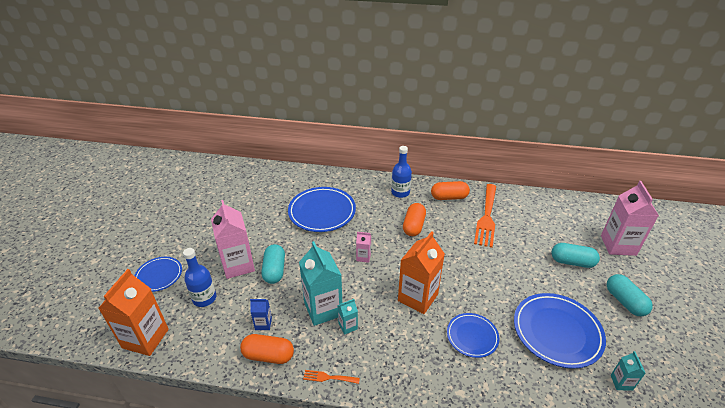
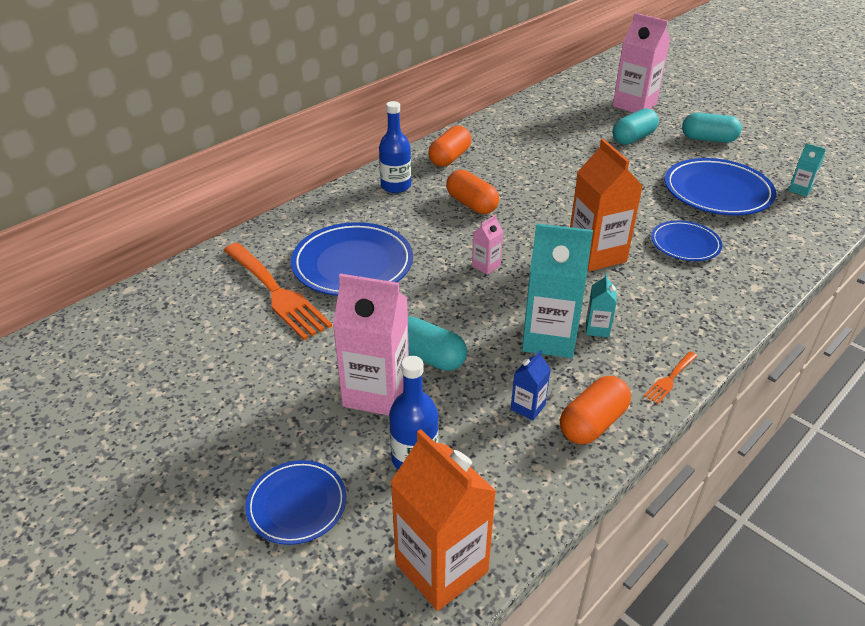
camera: 55 degrees left, 0 degrees up
orange fork [474,184,496,248] -> orange fork moved to [224,243,332,340]

